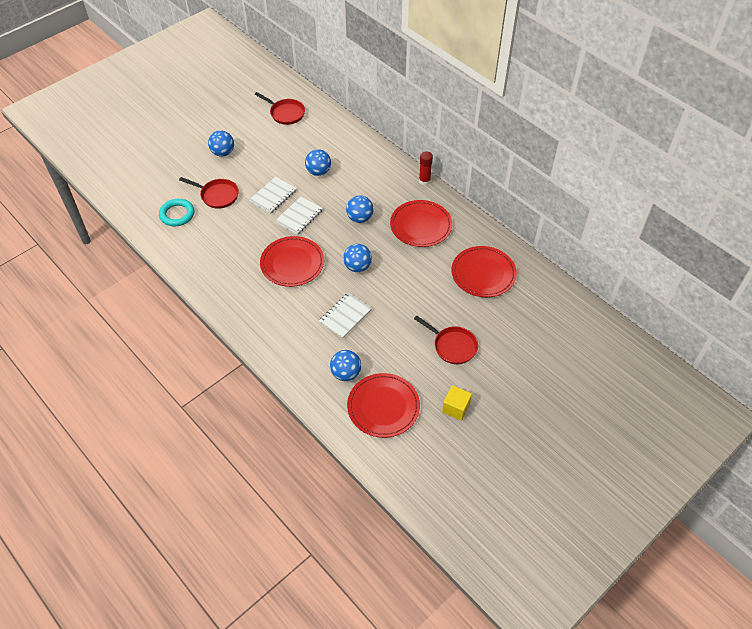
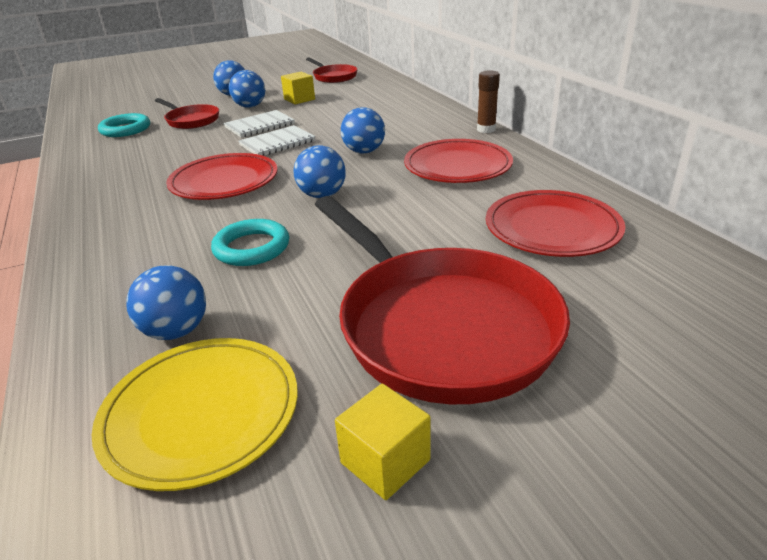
camera: 20 degrees right, 20 degrees down
blue ball [305,149,331,176] -> blue ball moved to [229,70,265,108]
white notebook [319,293,372,338] -> turquoise ring [211,219,289,266]
red plate [347,373,420,438] -> yellow plate [92,338,298,491]
red pan [414,315,478,364] -> red pan [315,196,570,404], size x2.03
red glue stick [419,152,433,186] -> brown glue stick [477,70,500,133]
none -> yellow cube [281,72,315,104]

